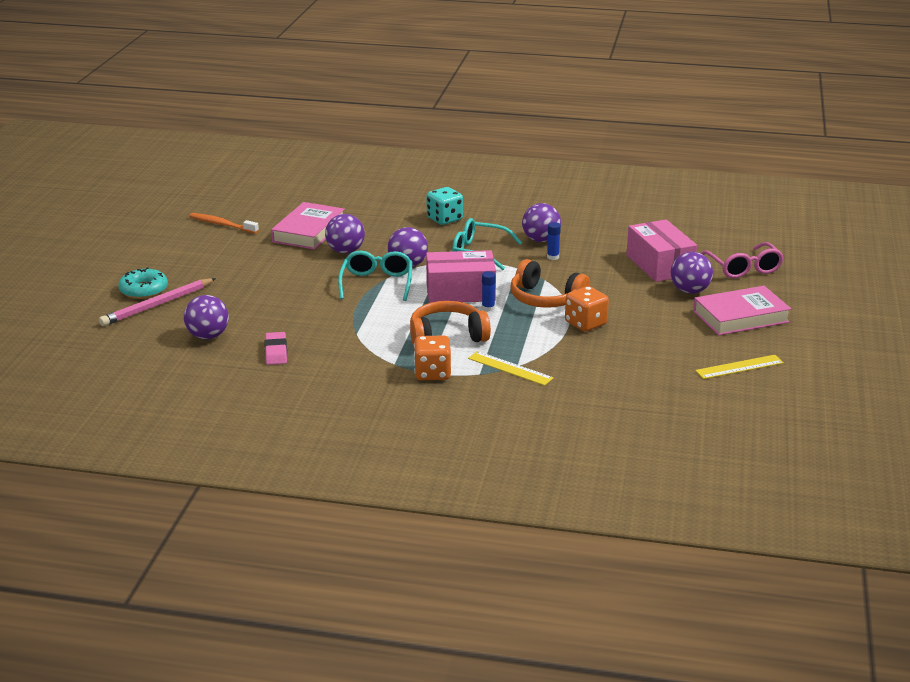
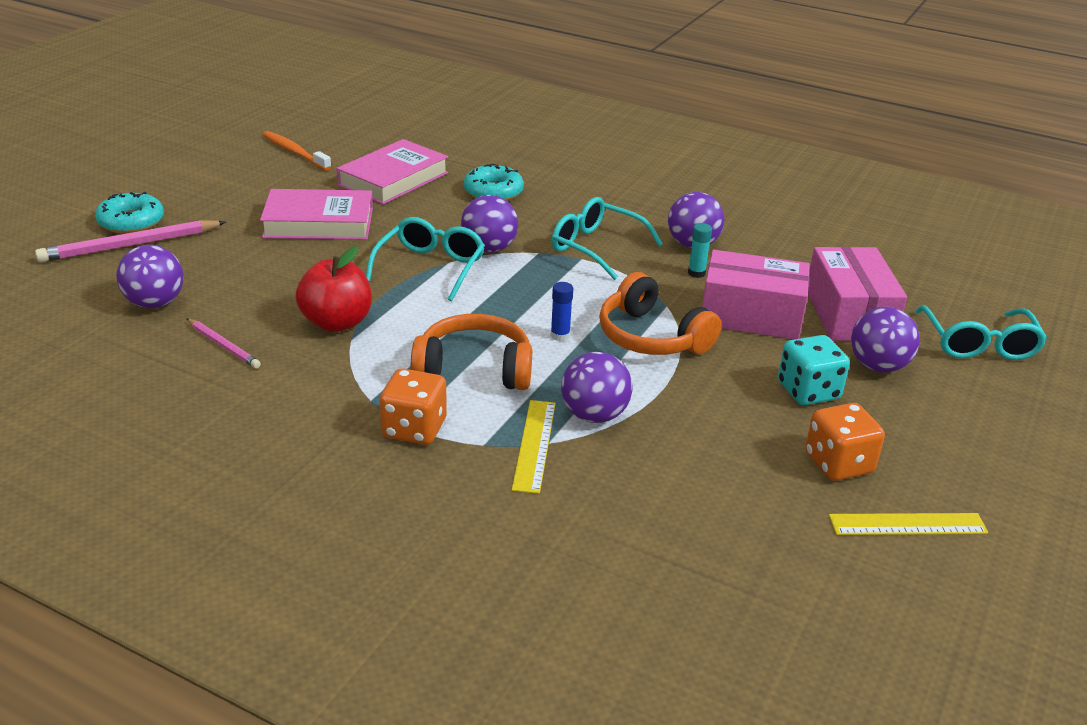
camera: 15 degrees right, 5 degrees up
pink eraser [264,332,287,365] -> pink pencil [186,318,261,368]
purple ball [325,214,365,254] -> purple ball moved to [561,352,632,423]
pink box [426,250,496,303] -> pink box moved to [702,250,810,339]
turquoise dice [427,187,463,225] -> turquoise dice moved to [778,335,850,405]
yellow ruler [468,351,554,386] -> yellow ruler turned 45 degrees clockwise [512,400,556,494]
blue glue stick [547,222,561,260] -> turquoise glue stick [688,223,712,278]
orange dice [565,286,609,332] -> orange dice moved to [805,403,885,481]
pink book [693,286,791,335] -> pink book moved to [260,189,373,240]
pink glasses [701,242,784,278] -> turquoise glasses [915,305,1047,360]
none -> red apple [296,246,372,332]
none -> turquoise donut [464,164,524,201]

